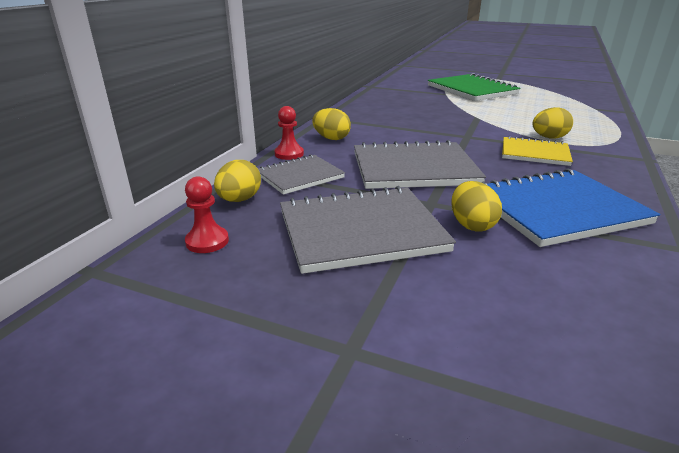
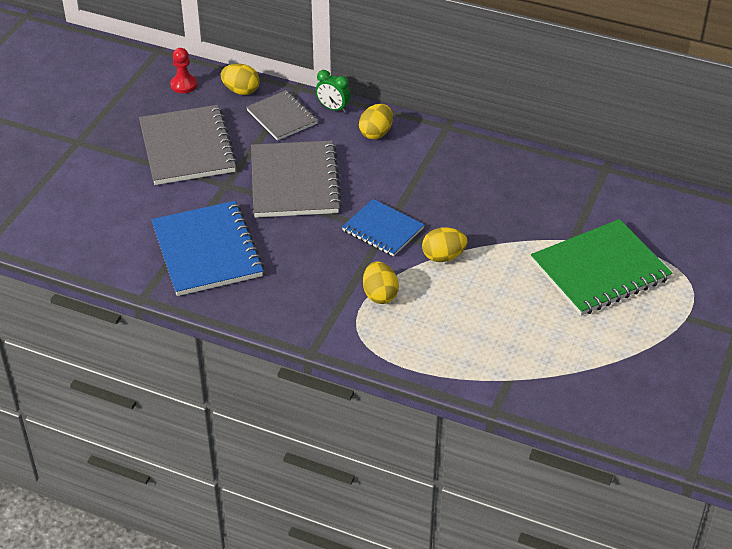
camera: 90 degrees right, 15 degrees up
red pawn [274,106,304,160] -> green clock [316,70,351,113]
yellow egg [451,181,502,232] -> yellow egg moved to [422,227,468,262]
yellow notebook [502,136,573,166] -> none
none -> blue notebook [342,199,424,257]

